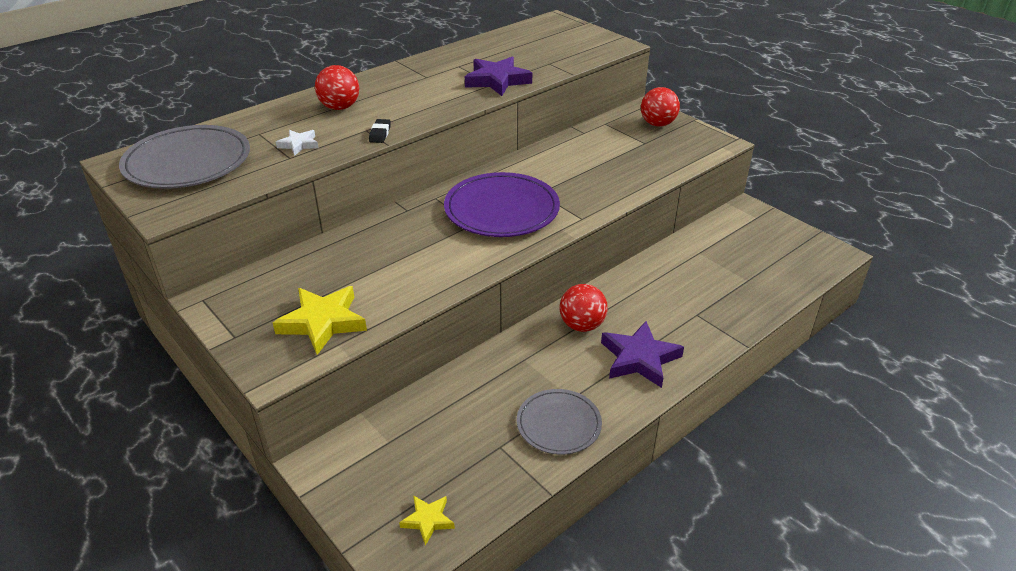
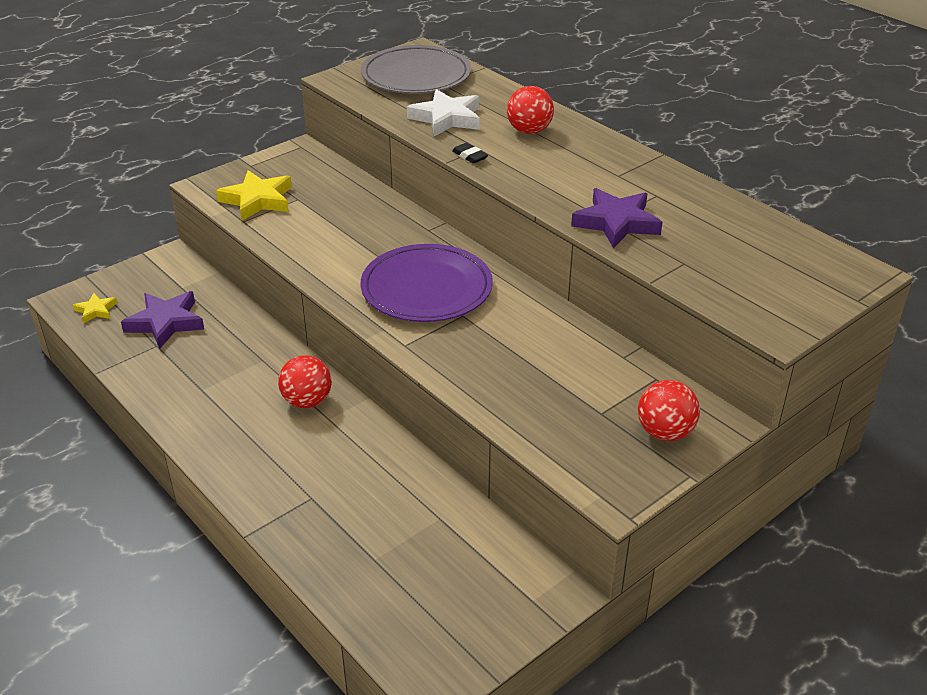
camera: 90 degrees right, 0 degrees up
white star [276,130,318,156] -> white star [407,89,480,136], size x1.86
black eraser [369,119,391,143] -> black eraser turned 45 degrees clockwise [452,143,488,164]
grey plate [517,389,602,455] -> none
purple star [601,321,684,388] -> purple star moved to [121,291,204,349]

